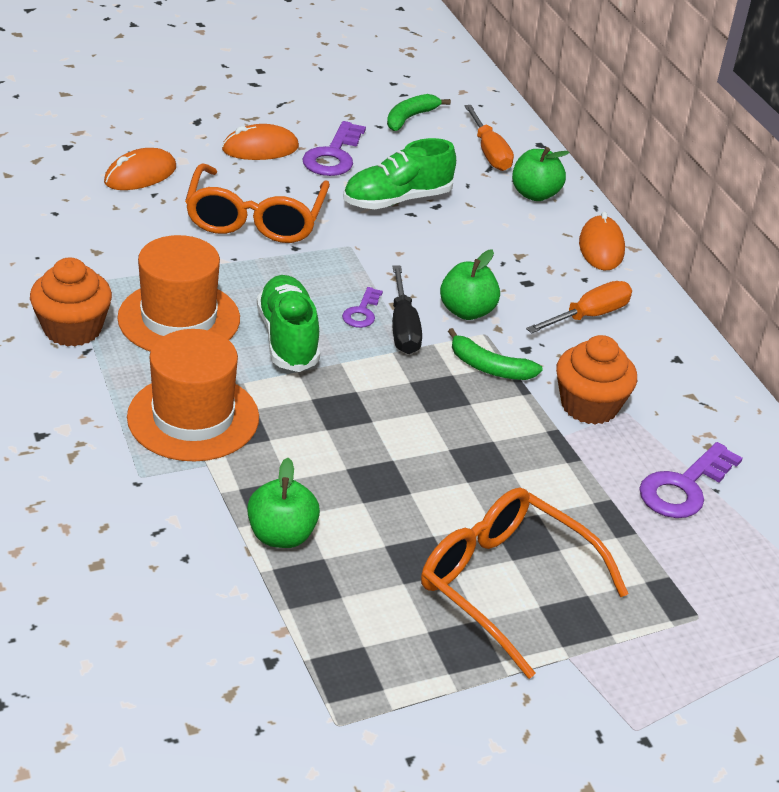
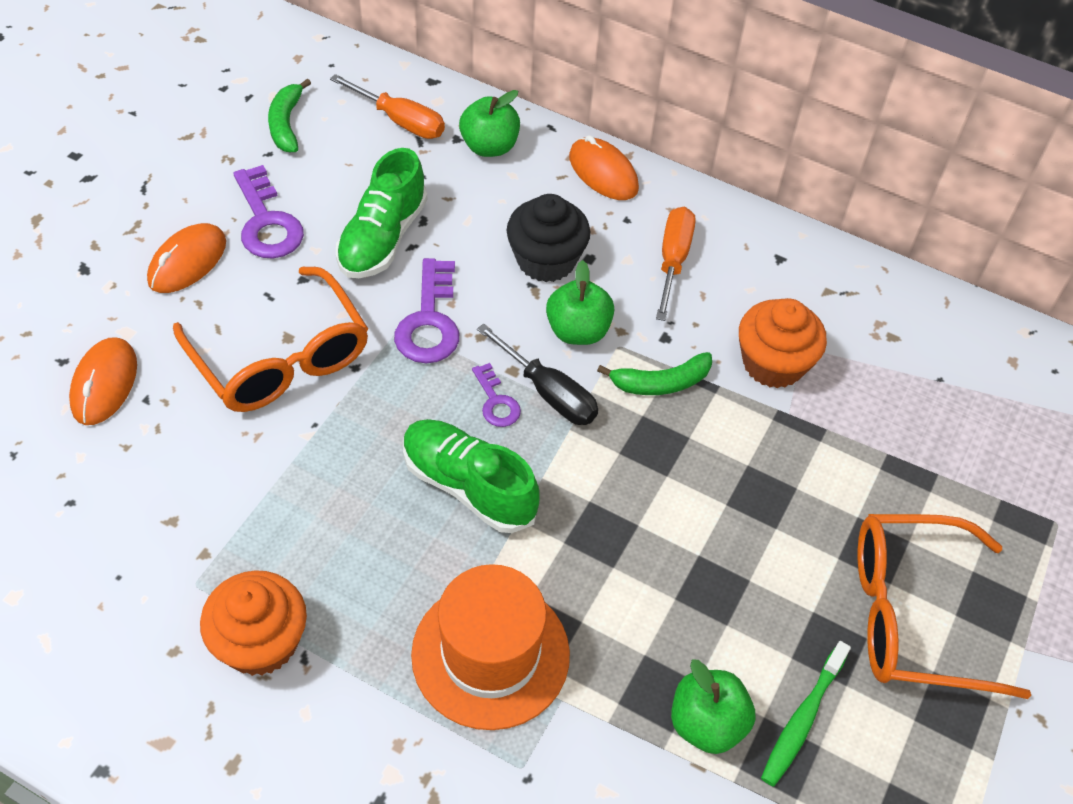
camera: 40 degrees left, 15 degrees up
orange hat [117,235,240,351] -> none
purple key [639,442,743,518] -> purple key moved to [394,258,459,363]
none -> black cupcake [507,194,590,282]
none -> green toothbrush [761,641,851,786]

